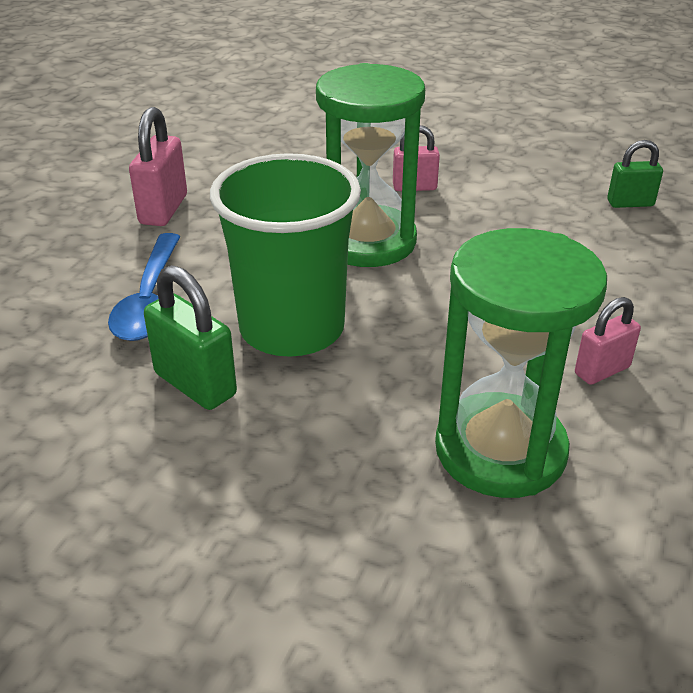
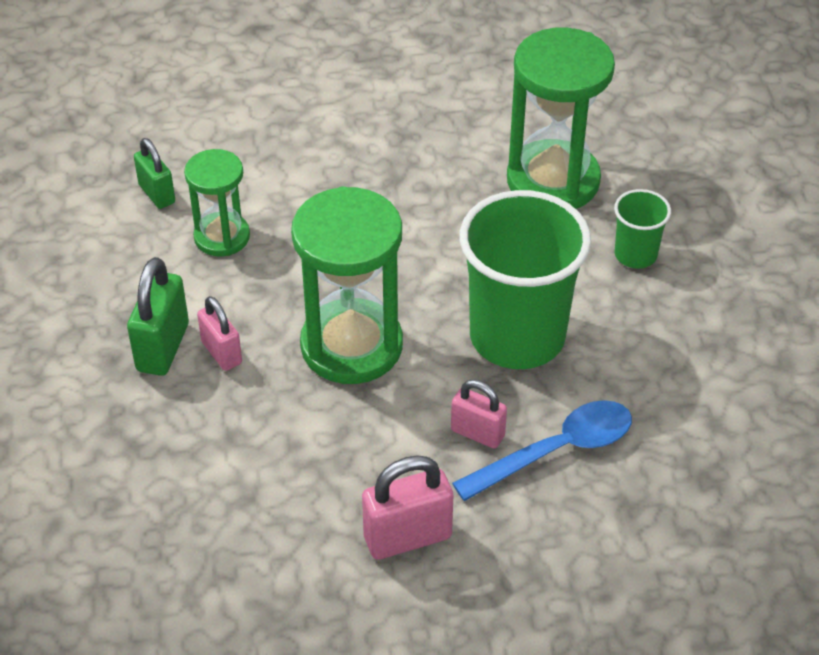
camera: 120 degrees left, 10 degrees up
green padlock [144,265,237,410] -> green padlock moved to [127,257,189,376]
pink padlock [575,297,641,385] -> pink padlock moved to [451,380,507,449]
none -> green hourglass [184,149,250,257]
none -> green cup [614,189,671,269]

